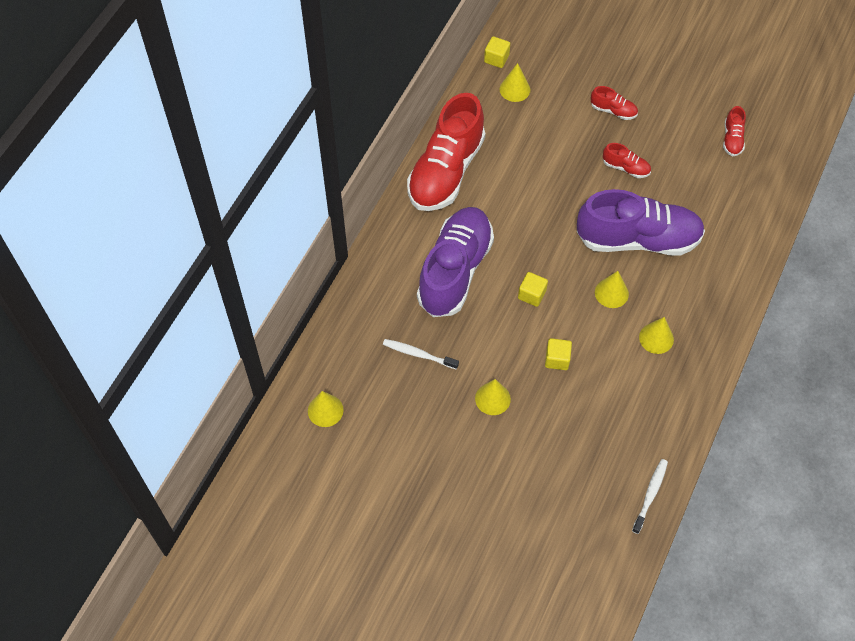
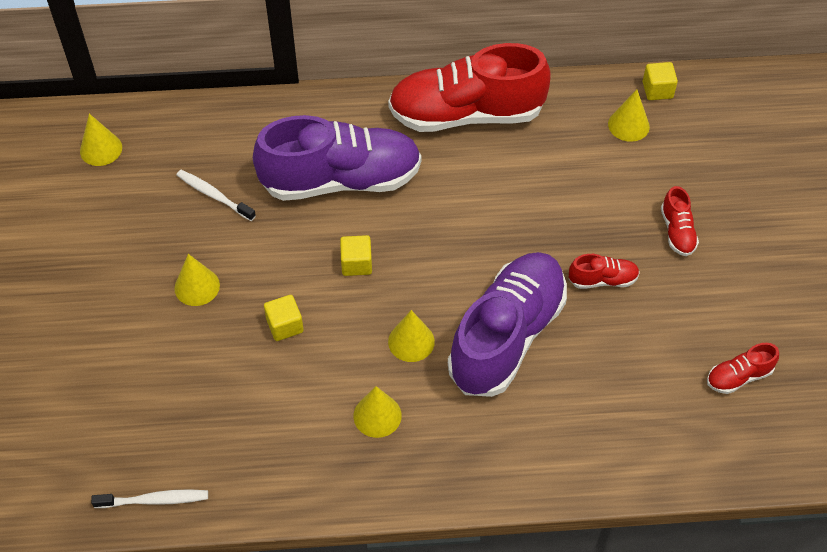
camera: 60 degrees right, 5 degrees down
white toothbrush [383,339,459,369] -> white toothbrush turned 45 degrees counterclockwise [176,170,256,221]
purple shoe [577,189,705,256] -> purple shoe turned 120 degrees counterclockwise [448,252,567,397]
red shoe [603,143,651,178] -> red shoe turned 90 degrees counterclockwise [569,254,640,289]

